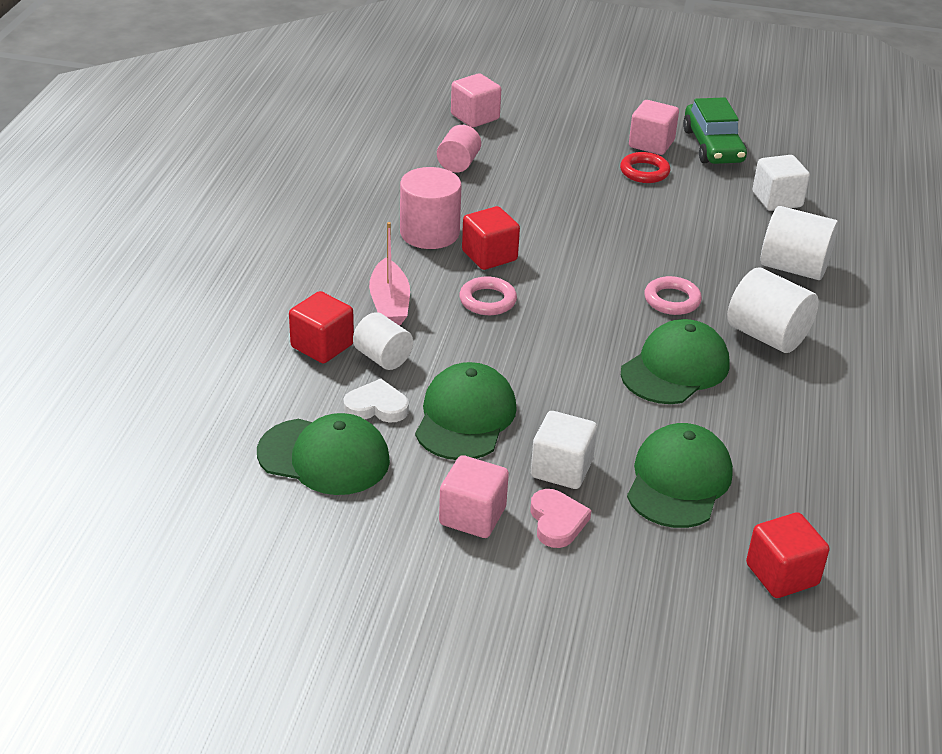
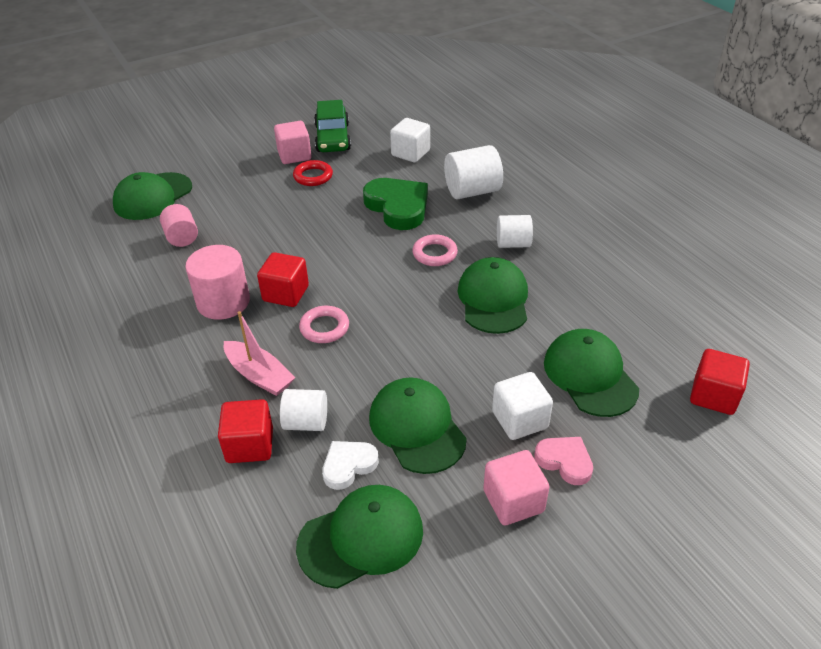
camera: 40 degrees left, 5 degrees up
pink cube [451,73,501,128] -> green cap [113,172,192,220]
green car [683,97,747,164] -> green car turned 45 degrees clockwise [314,100,351,152]
white cylinder [727,268,819,353] -> white cylinder [497,215,533,248], size x0.64
none -> green heart [363,178,428,230]

